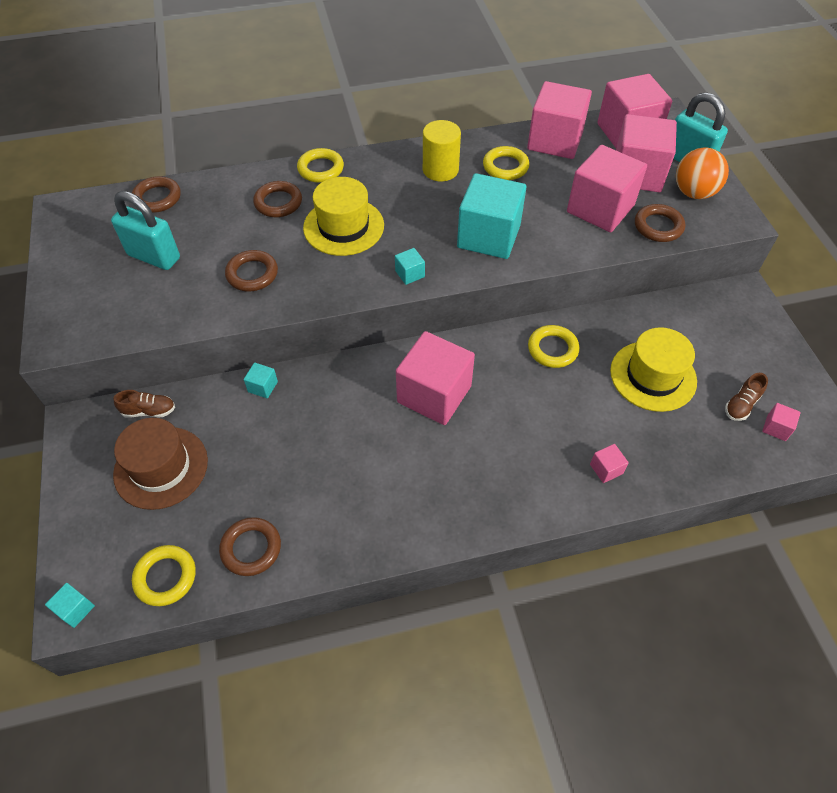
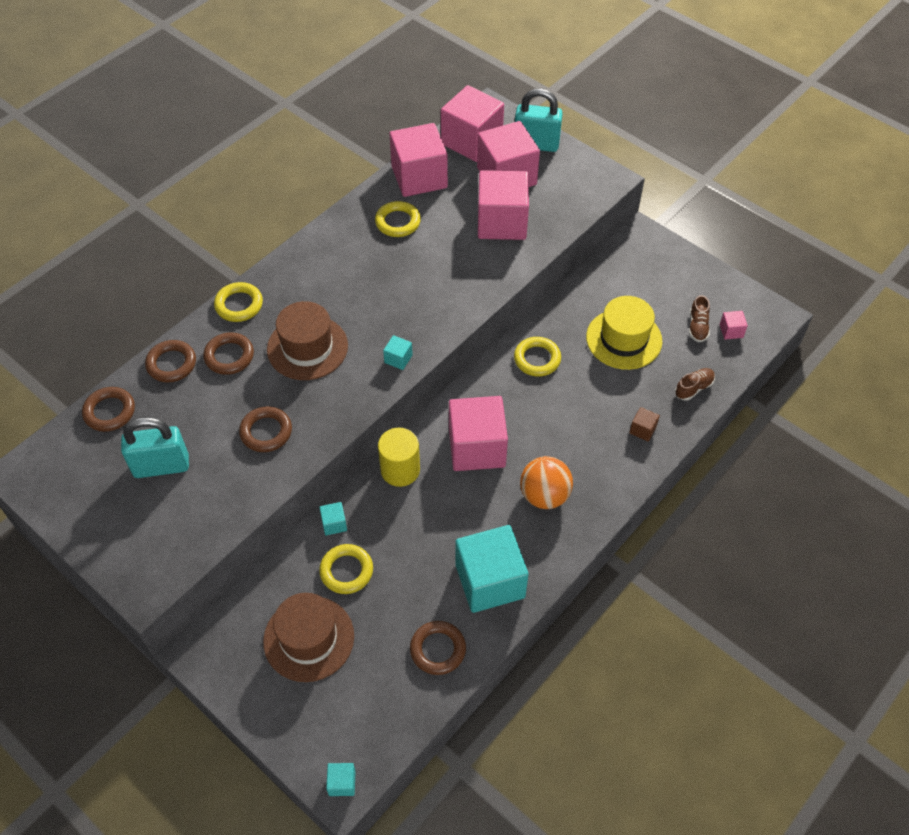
camera: 35 degrees left, 0 degrees up
brown shoe [114,390,175,418] -> brown shoe moved to [675,368,715,401]
yellow ring [132,545,196,606] -> yellow ring moved to [319,544,373,594]
yellow hat [303,177,384,256] -> brown hat [267,301,348,380]
yellow cylinder [423,120,461,181] -> yellow cylinder moved to [378,428,420,487]
turquoise cube [457,173,526,259] -> turquoise cube moved to [455,525,529,613]
pink cube [590,444,629,483] -> brown cube [629,407,660,441]
brown ring [635,204,685,242] -> brown ring moved to [145,340,196,383]
orange ball [676,147,729,199] -> orange ball moved to [520,456,573,509]

